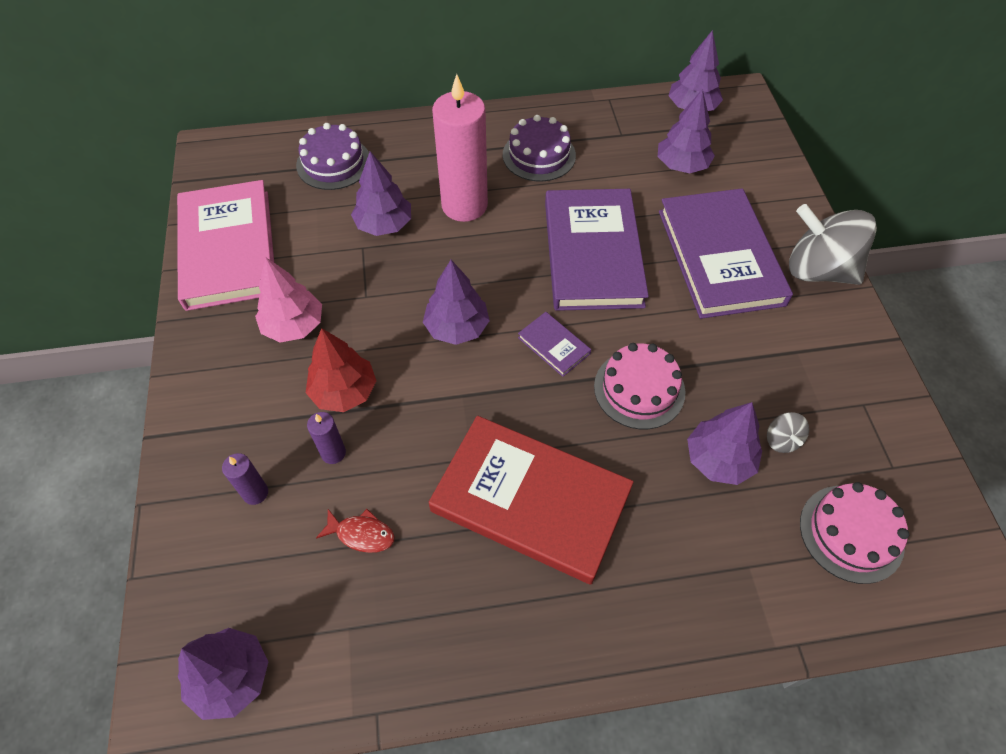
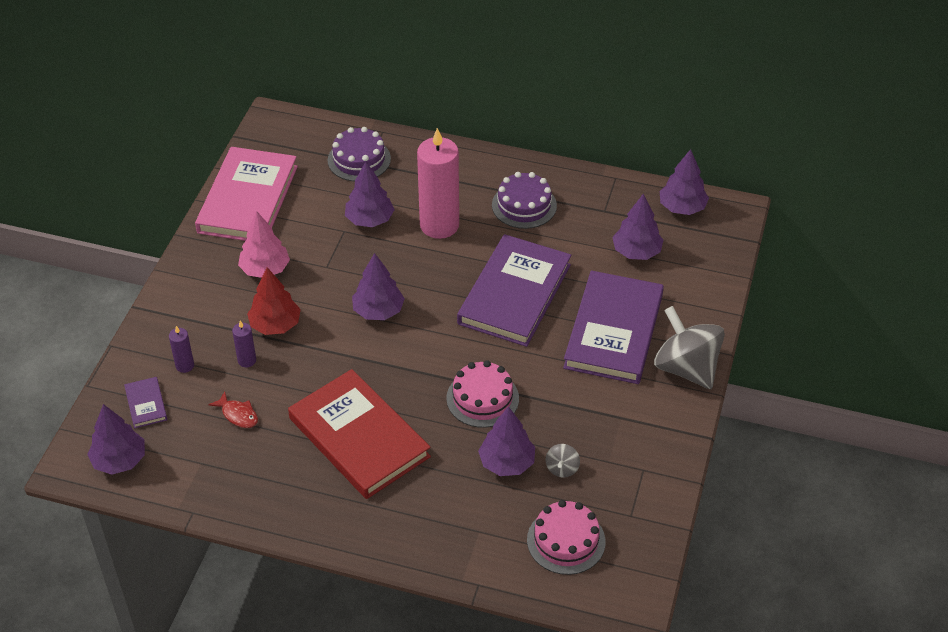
camera: 25 degrees right, 10 degrees down
purple book [518,312,591,377] -> purple book moved to [124,377,167,428]

